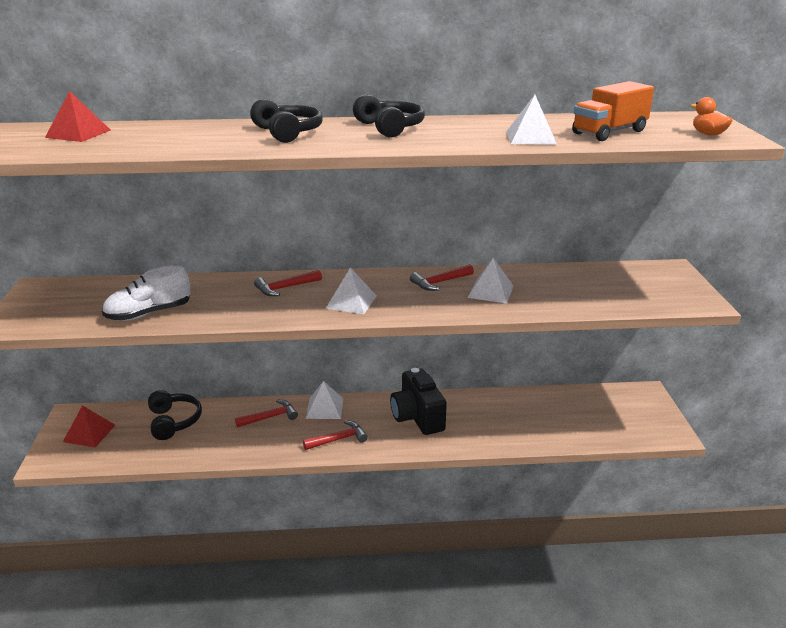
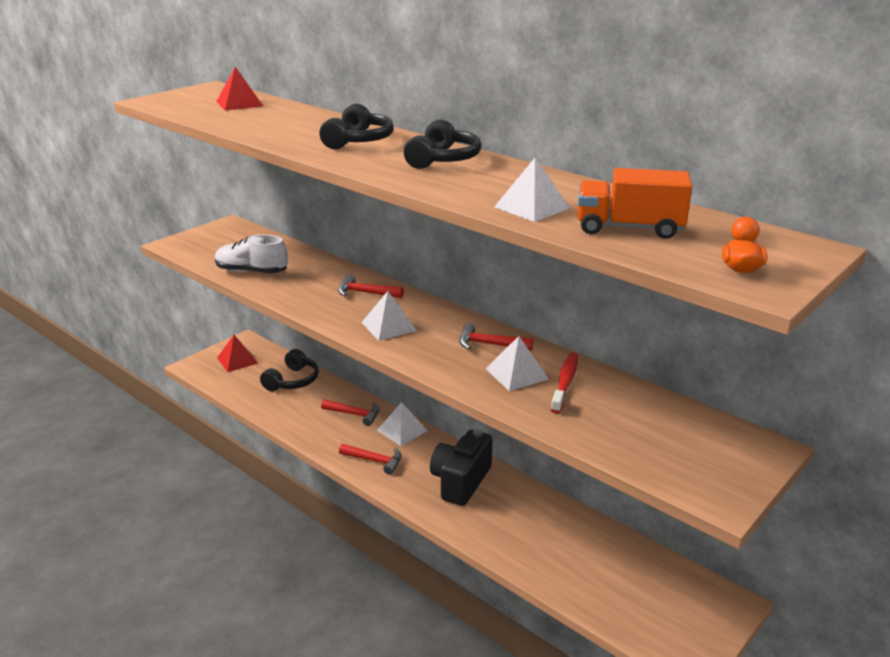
camera: 45 degrees right, 0 degrees up
none -> red toothbrush [551,353,578,413]

